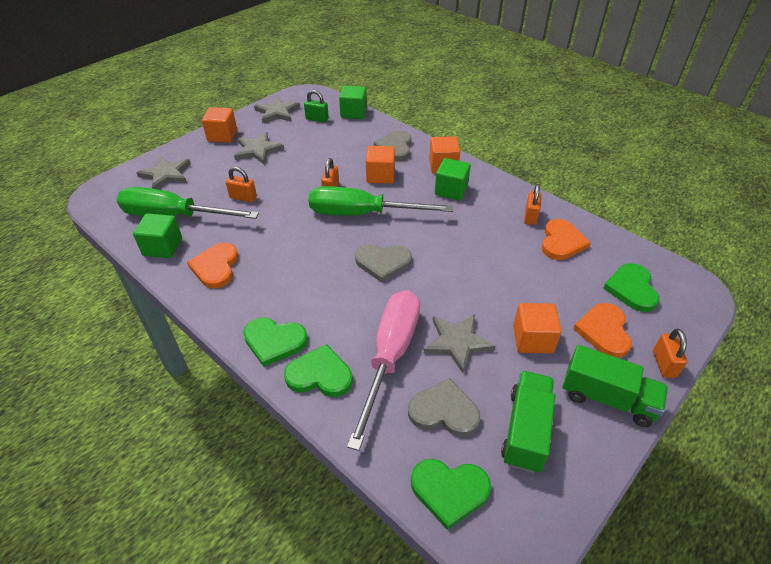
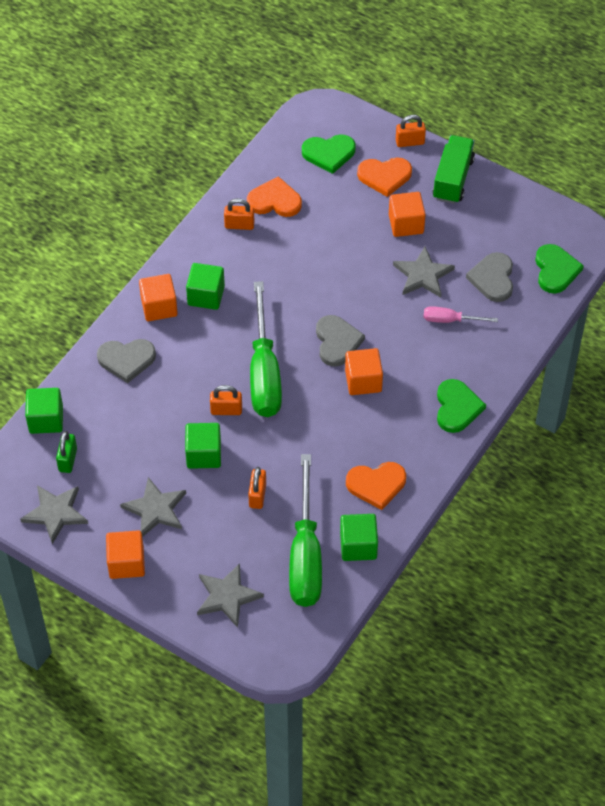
camera: 100 degrees left, 10 degrees up
green heart [284,344,352,397] -> none
pink screwdriver [347,290,420,451] -> pink screwdriver [423,306,498,323], size x0.47
orange cube [366,146,395,184] -> orange cube moved to [345,348,383,395]
green truck [501,371,555,473] -> none
none -> green cube [185,423,221,469]

